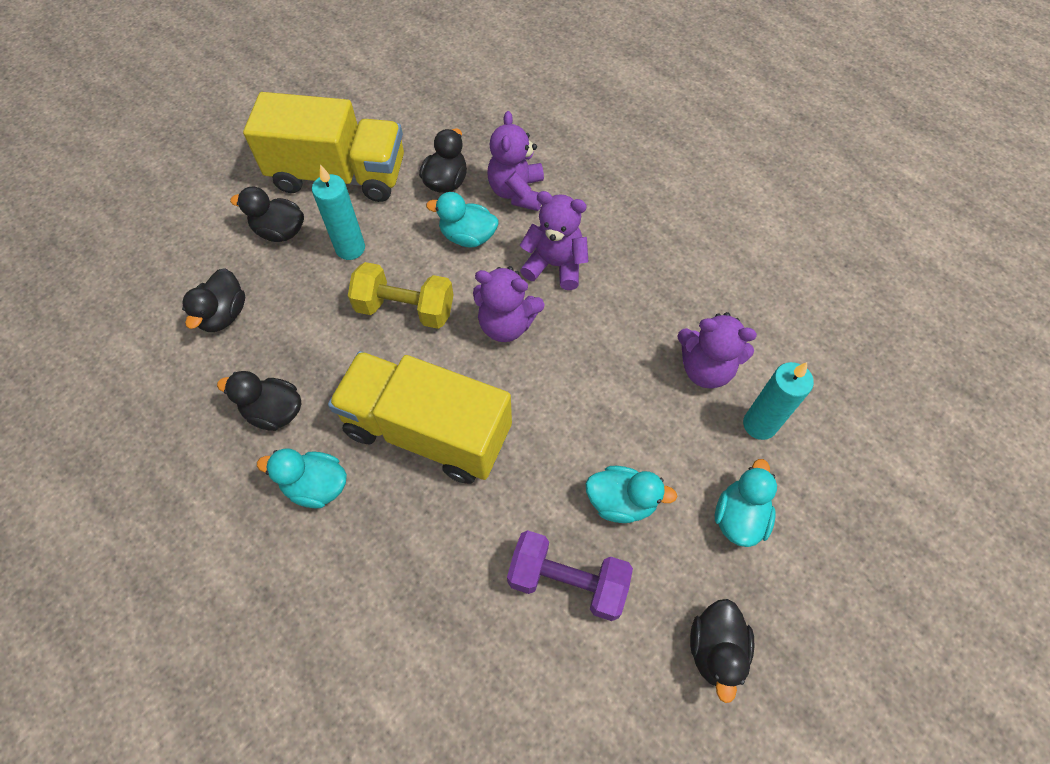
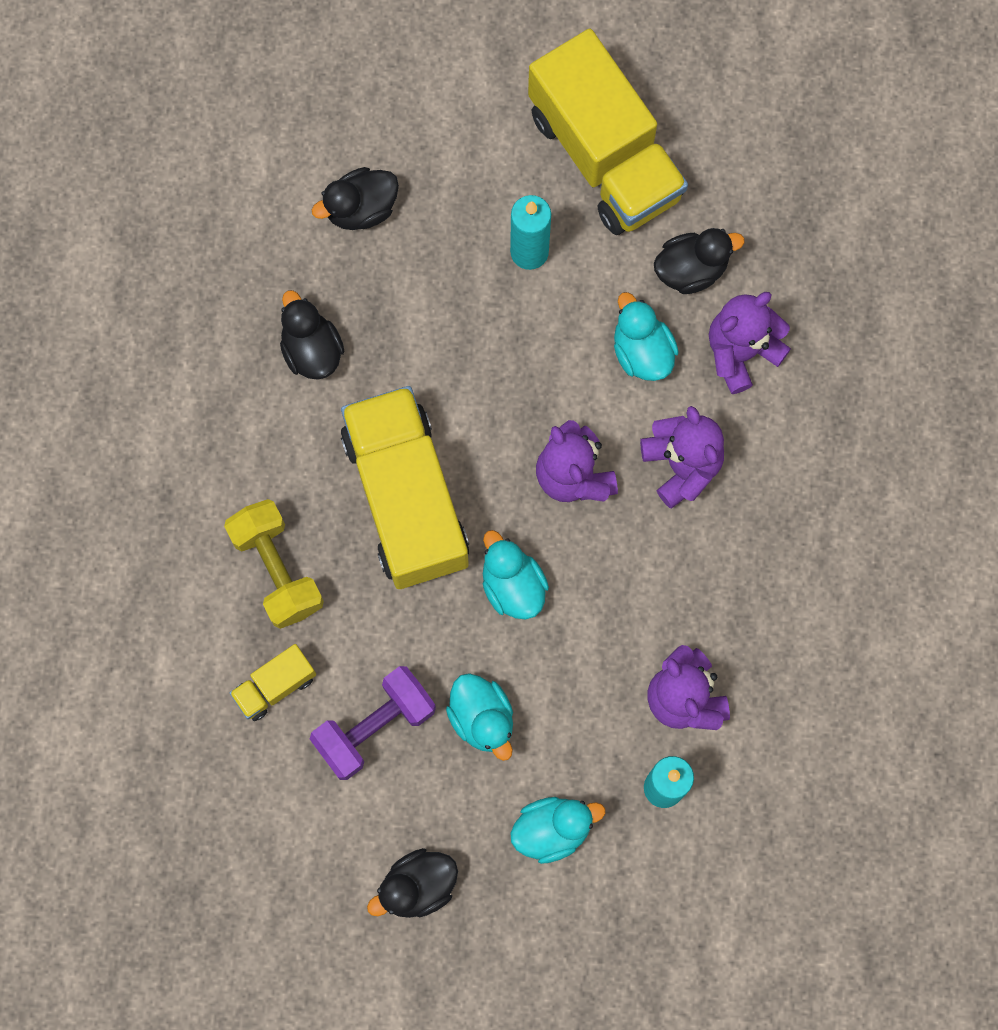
camera: 50 degrees right, 15 degrees up
black duck [230,186,304,242] -> none
turquoise duck [257,448,347,508] -> turquoise duck moved to [483,530,549,619]
yellow dumbbell [348,262,454,329] -> yellow dumbbell moved to [224,499,324,629]
purple dumbbell [507,530,633,621] -> purple dumbbell turned 75 degrees clockwise [310,666,436,780]
none -> yellow truck [230,644,316,721]

